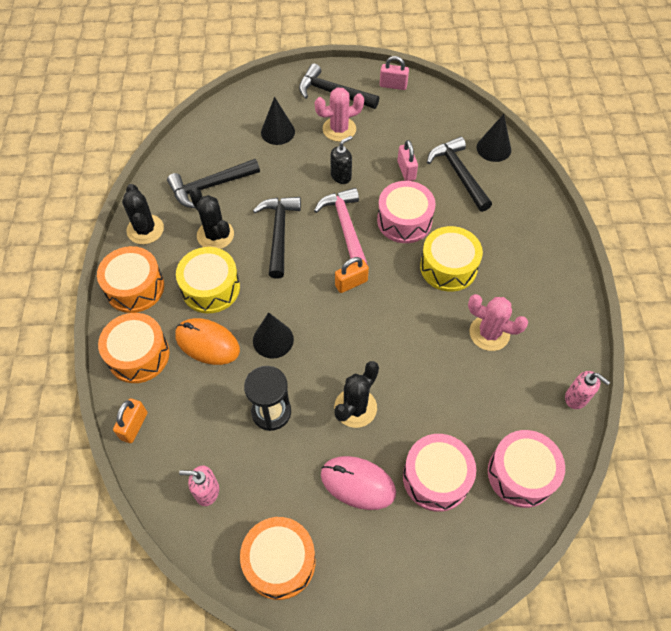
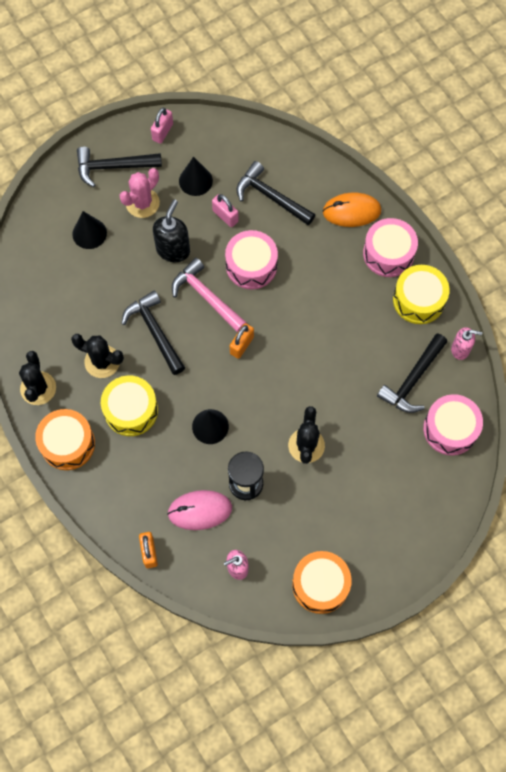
camera: 30 degrees left, 10 degrees up
orange drum [98,313,170,383] -> none
black cactus [122,184,164,244] -> black cactus turned 45 degrees clockwise [19,351,56,405]
black hammer [167,159,260,208] -> black hammer moved to [377,333,447,413]
orange mouse [175,318,240,365] -> orange mouse moved to [323,193,381,227]
pink mouse [321,456,396,510] -> pink mouse moved to [167,490,232,530]
black soap dispenser [331,136,352,184] -> black soap dispenser [153,200,190,262], size x1.53
pink padlock [380,56,409,90] -> pink padlock turned 45 degrees counterclockwise [151,108,173,144]
pink drum [403,434,476,512] -> pink drum moved to [363,218,418,277]
yellow drum [420,226,483,292] -> yellow drum moved to [393,265,450,324]
pink cactus [468,294,528,351] -> none
black cone [477,114,511,162] -> black cone moved to [179,157,213,196]

